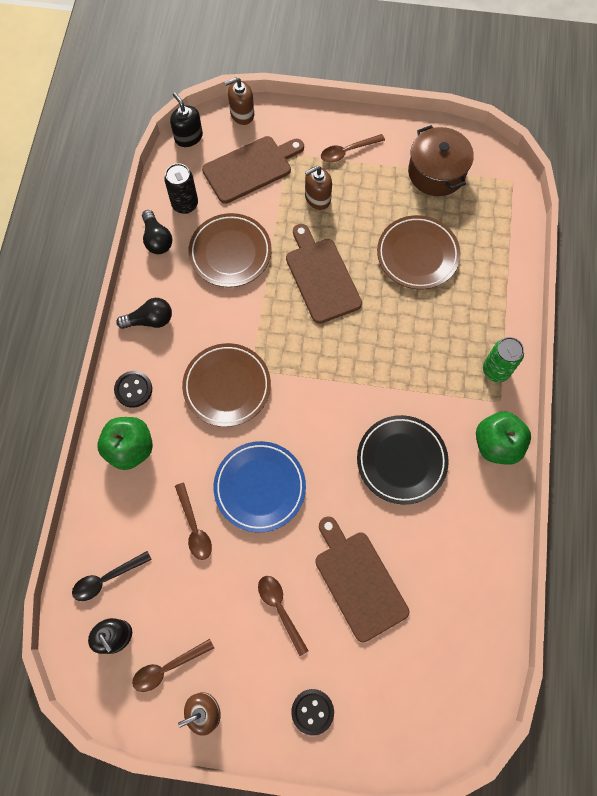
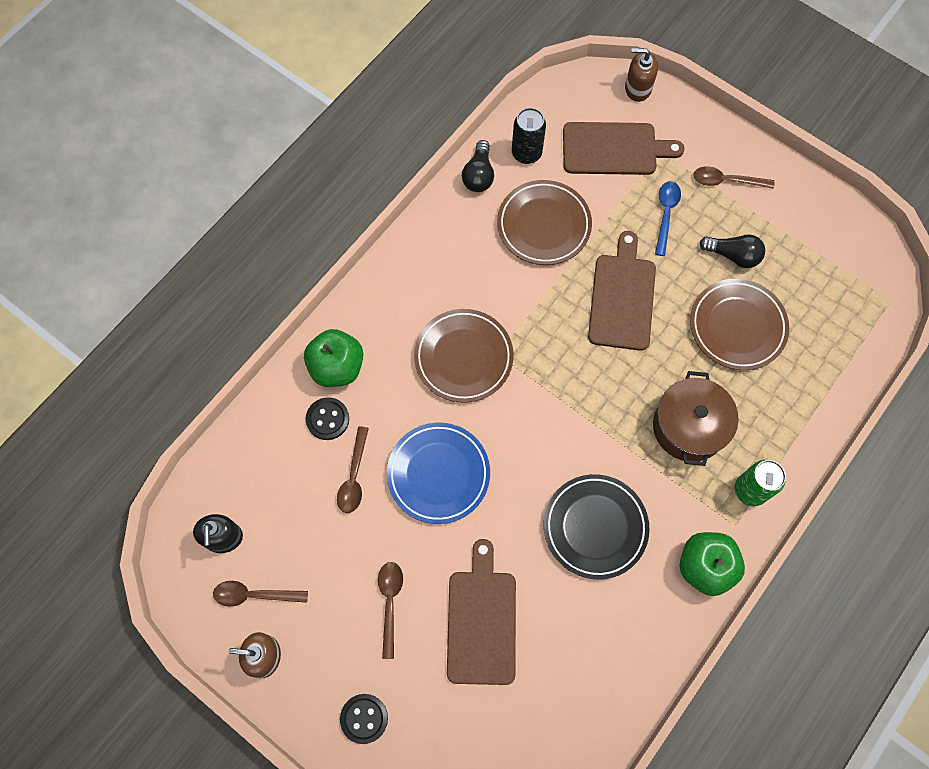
camera: 30 degrees right, 0 degrees up
black spoon [72,551,152,601] -> none
black button [114,371,152,408] -> black button moved to [306,397,349,440]
black light bulb [116,298,172,329] -> black light bulb moved to [699,234,765,268]
black soap dispenser [170,92,203,147] -> none
brown soap dispenser [305,166,332,210] -> blue spoon [655,181,681,256]
brown pot [408,125,474,196] -> brown pot moved to [653,371,739,466]

